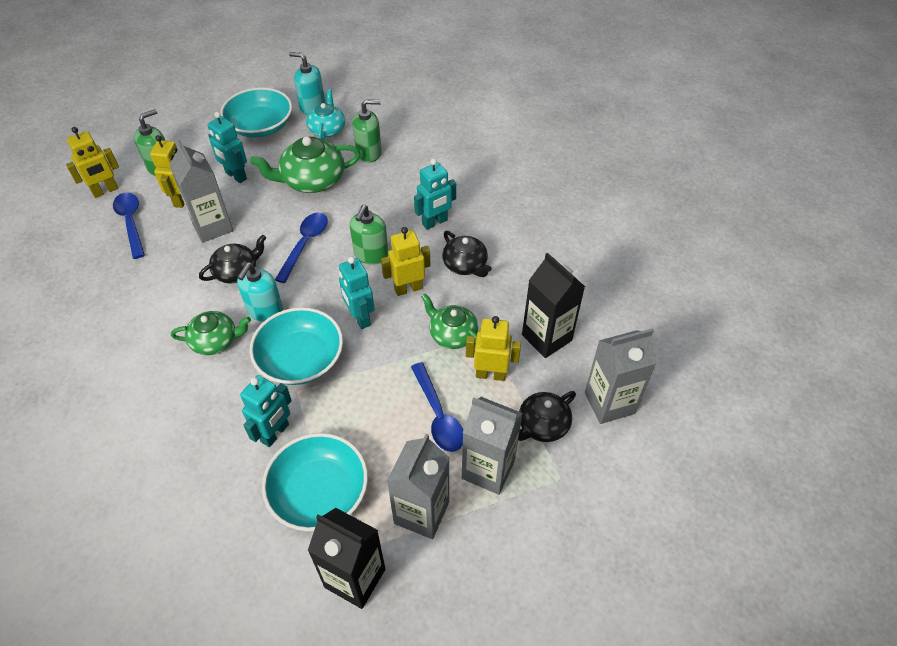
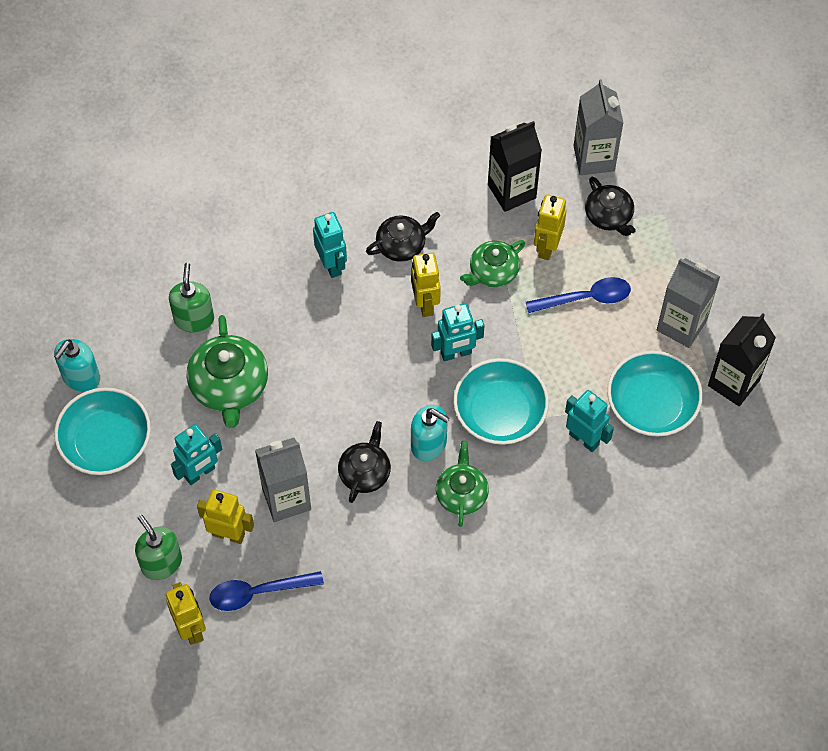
camera: 80 degrees left, 10 degrees up
black teapot [199,235,266,283] -> black teapot turned 45 degrees clockwise [338,421,391,503]
blue spoon [275,213,328,283] -> none
turquoise teapot [306,89,345,140] -> none
green soap dispenser [350,205,388,265] -> none
grey carton [462,397,523,495] -> none

